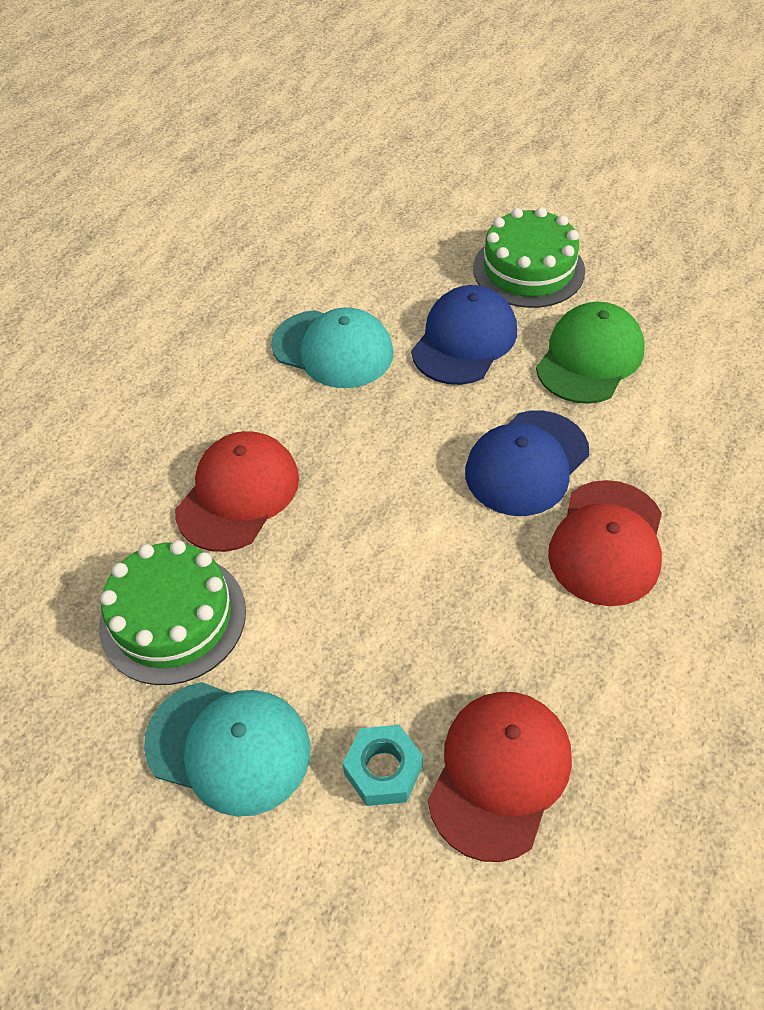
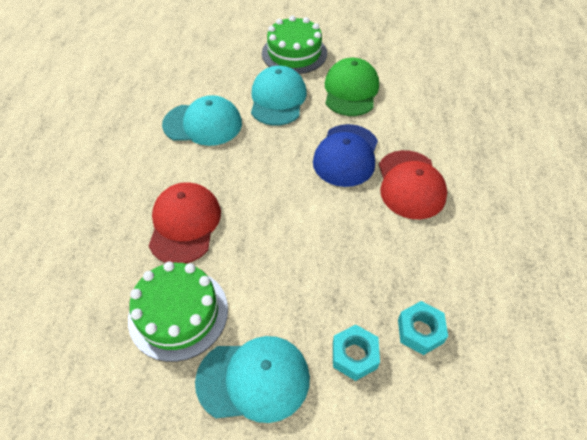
camera: 25 degrees left, 0 degrees up
blue cap [411,285,517,385] -> turquoise cap [251,66,307,126]
red cap [428,692,572,862] -> turquoise nut [398,301,448,355]

